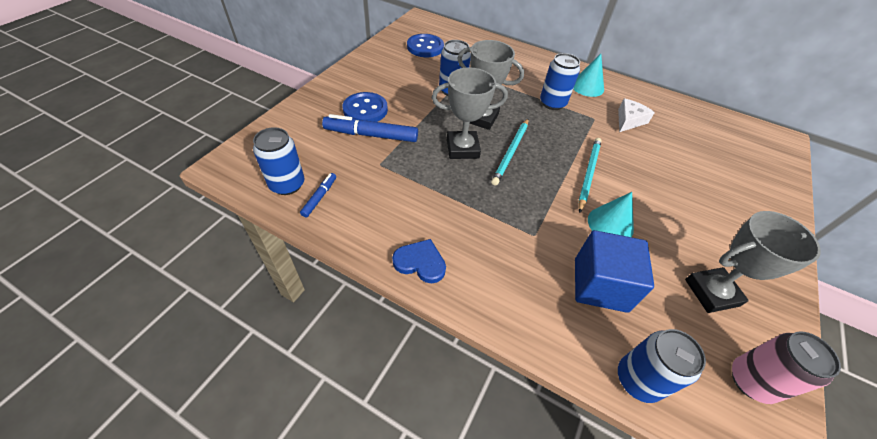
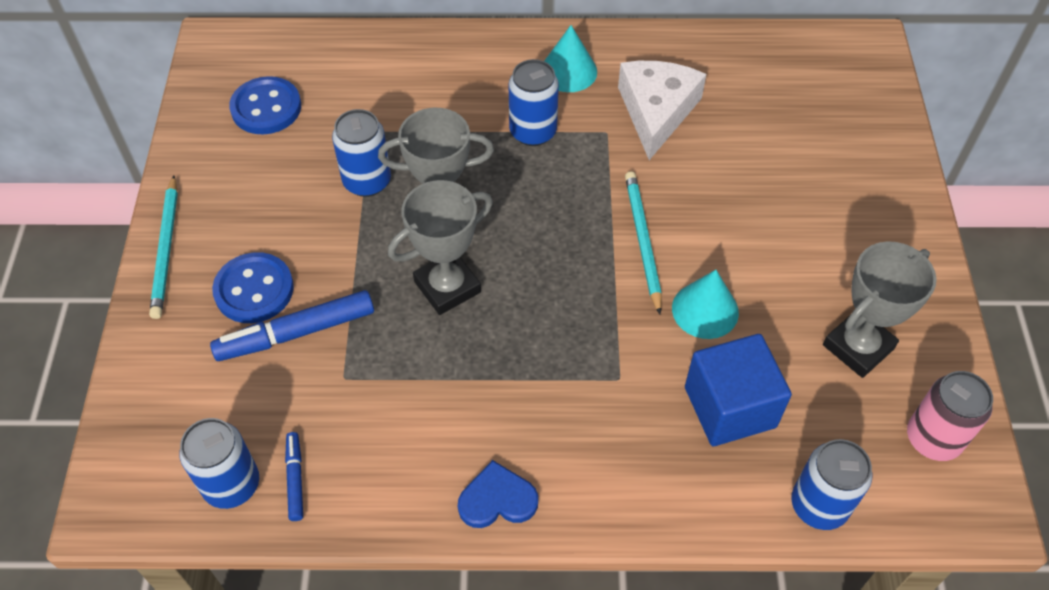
camera: 25 degrees left, 5 degrees up
turquoise pencil [491,119,529,186] -> turquoise pencil moved to [149,175,178,319]
white cheese [618,98,655,132] -> white cheese [618,61,706,160], size x1.60

